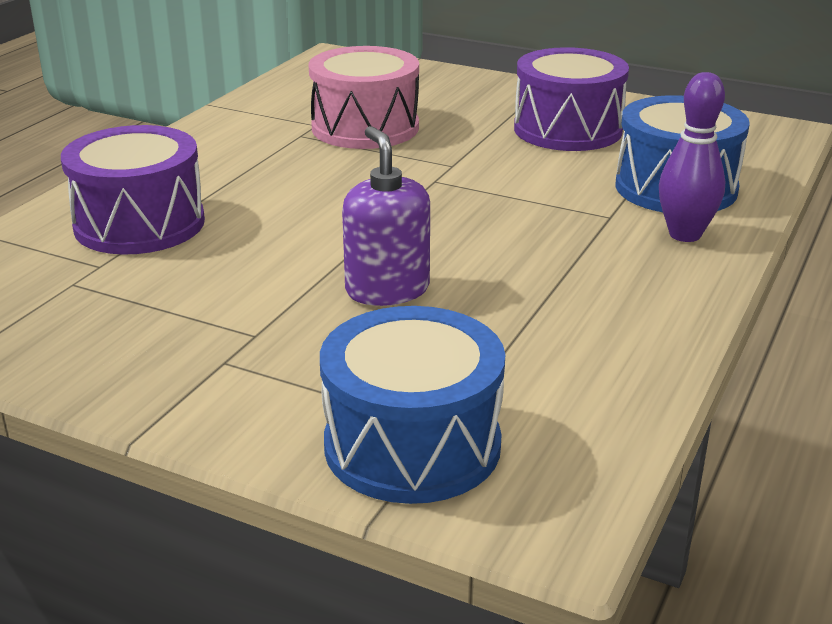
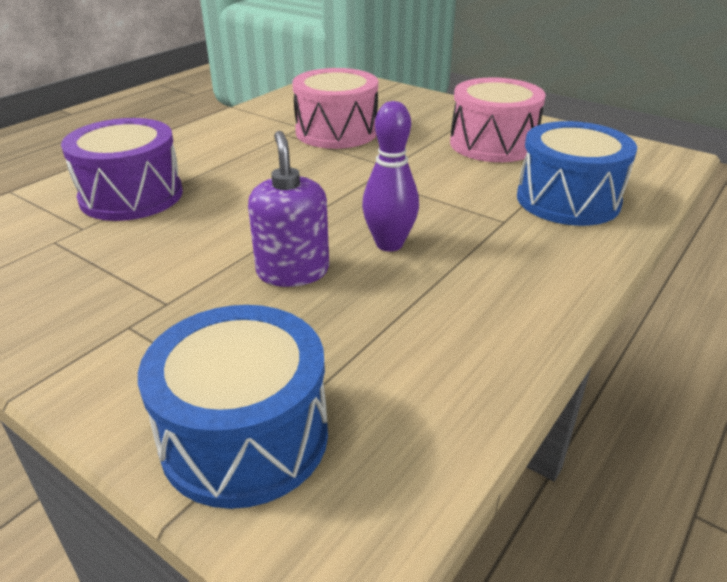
camera: 10 degrees right, 5 degrees up
purple drum [514,47,629,151] -> pink drum [450,78,546,162]
purple bowling pin [659,72,725,242] -> purple bowling pin moved to [362,101,419,251]

